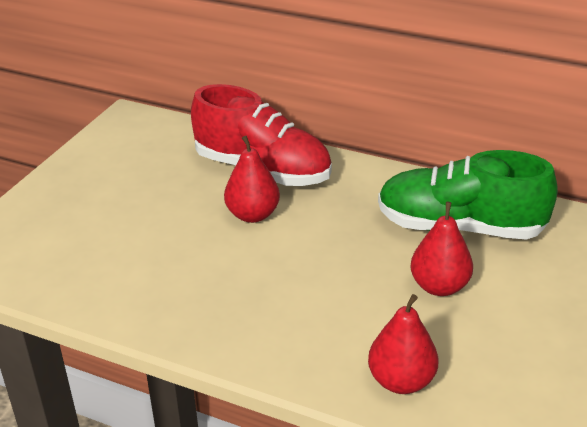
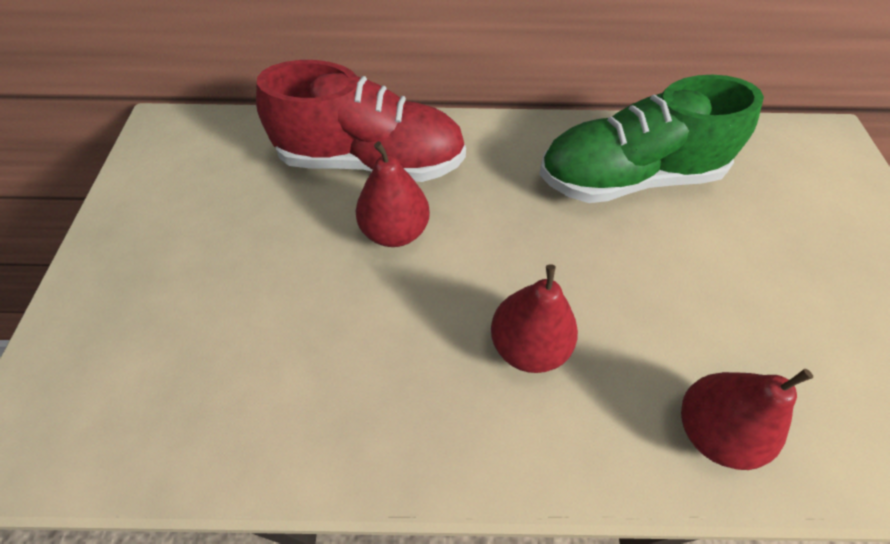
camera: 25 degrees left, 20 degrees up
red pear [410,202,473,296] -> red pear moved to [491,264,578,373]

